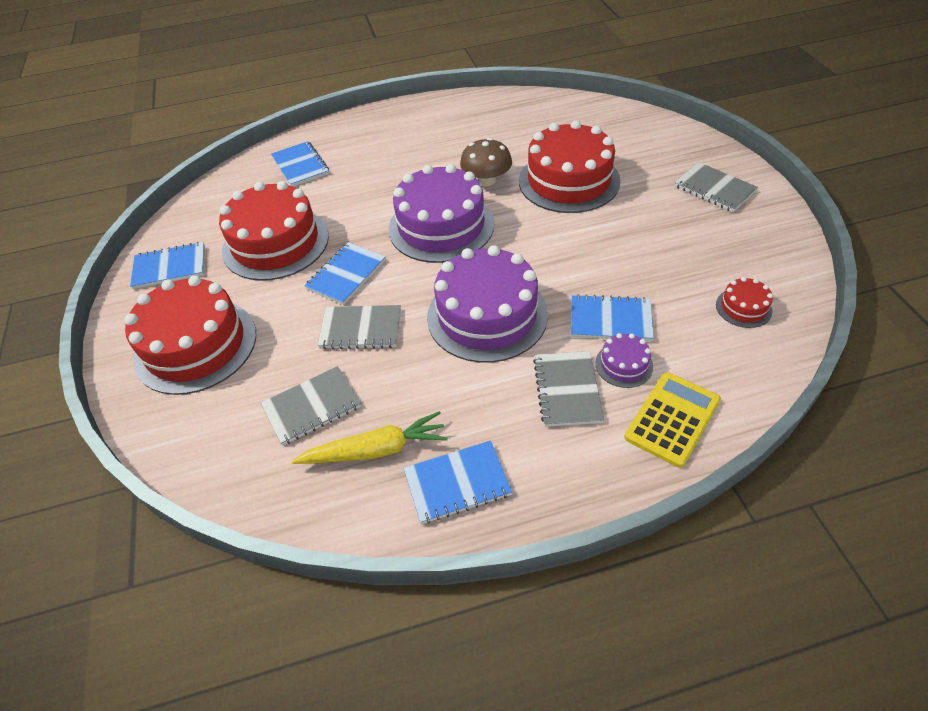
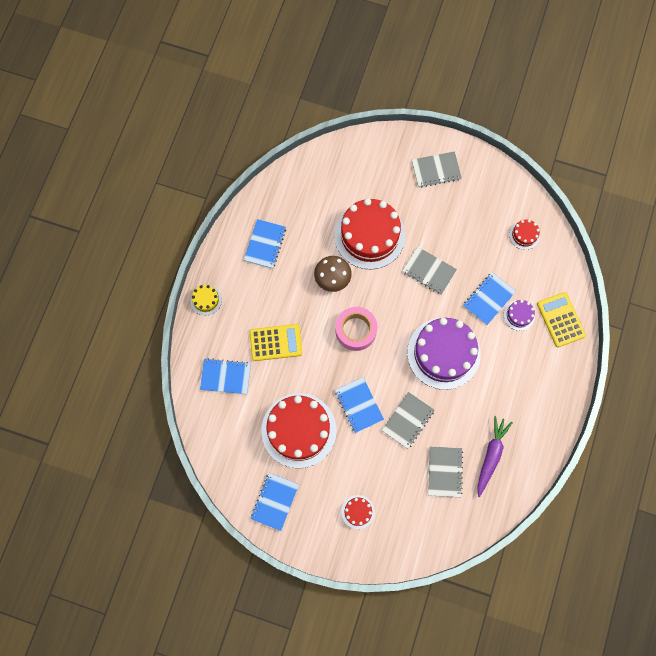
camera: 60 degrees left, 25 degrees up
red cake [124,276,256,395] -> red cake [341,495,375,529], size x0.43
yellow carrot [292,411,448,464] -> purple carrot [477,416,513,497]
purple cake [389,164,494,263] -> pink tape [335,307,377,351]
blue notebook [404,440,512,524] -> blue notebook moved to [244,219,286,269]
grey notebook [533,351,604,427] -> grey notebook moved to [402,247,457,295]
none -> yellow cake [190,285,222,315]
none -> yellow calculator [249,324,302,361]

